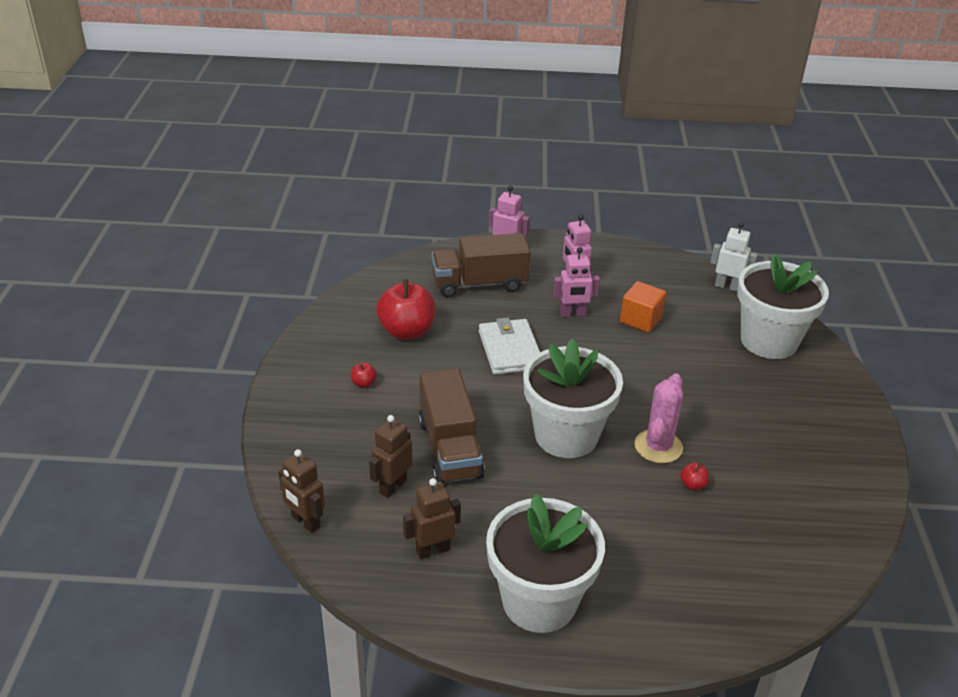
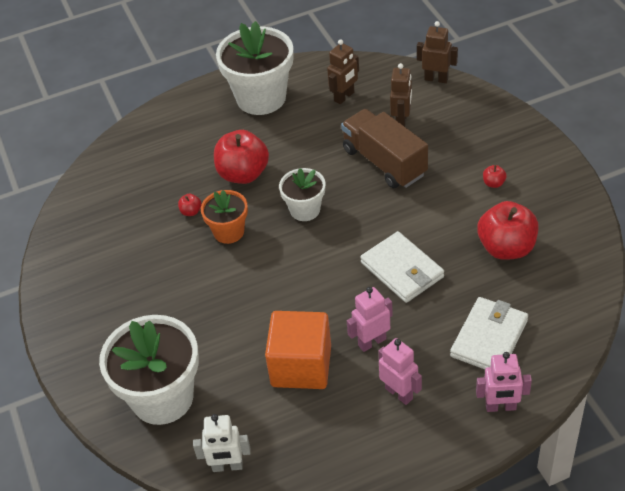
camera: 160 degrees right, 10 degrees up
brown truck [432,233,530,298] -> white wallet [450,297,528,369]
white flower pot [523,338,623,458] -> white flower pot [279,168,325,221], size x0.55
orange cube [620,281,666,333] -> orange cube [265,311,331,389], size x1.51
pink cactus [635,374,683,463] -> orange flower pot [201,190,248,244]
none -> red apple [214,130,269,184]

